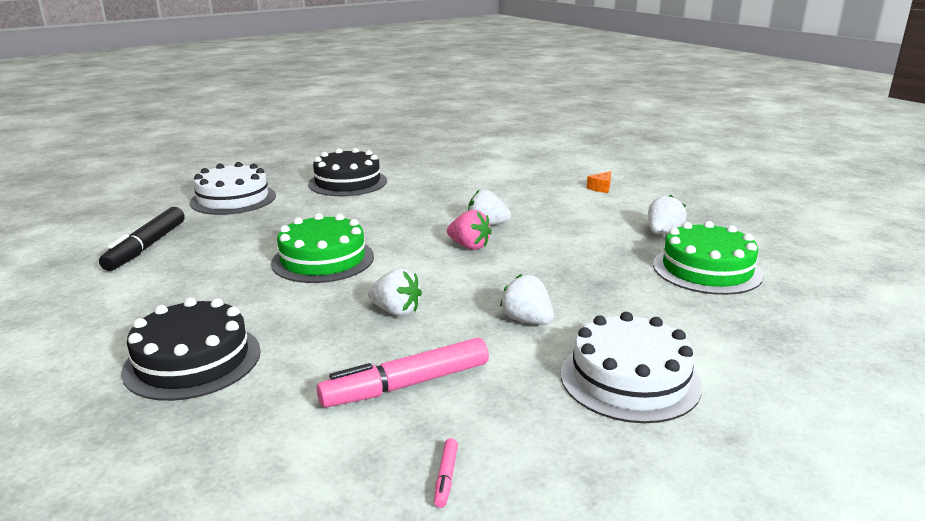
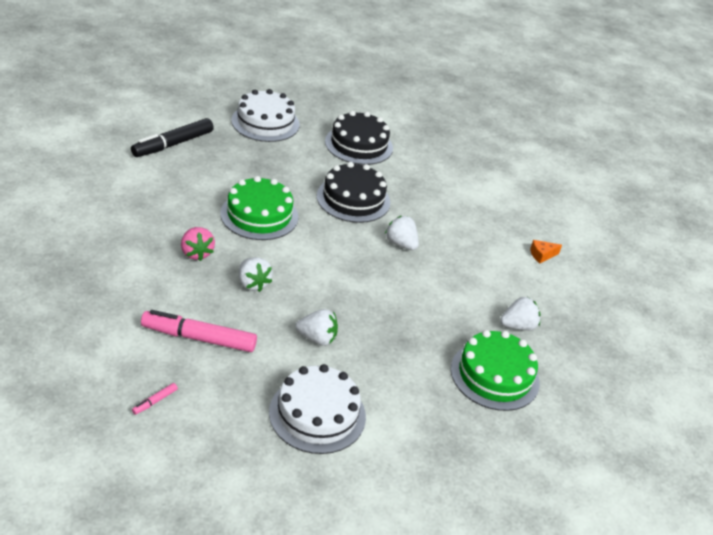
camera: 30 degrees right, 15 degrees up
black cake [121,297,261,401] -> black cake moved to [317,162,390,223]
pink strawberry [447,210,492,250] -> pink strawberry moved to [181,227,215,261]
white strawberry [500,274,554,325] -> white strawberry turned 105 degrees clockwise [295,309,338,346]

